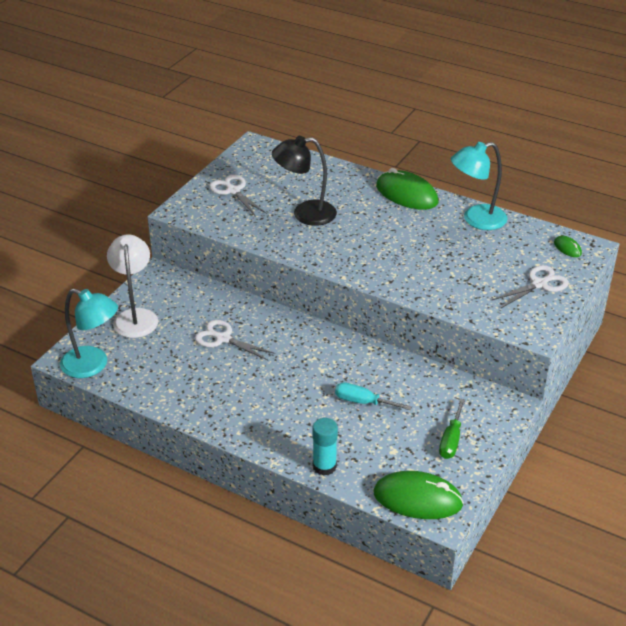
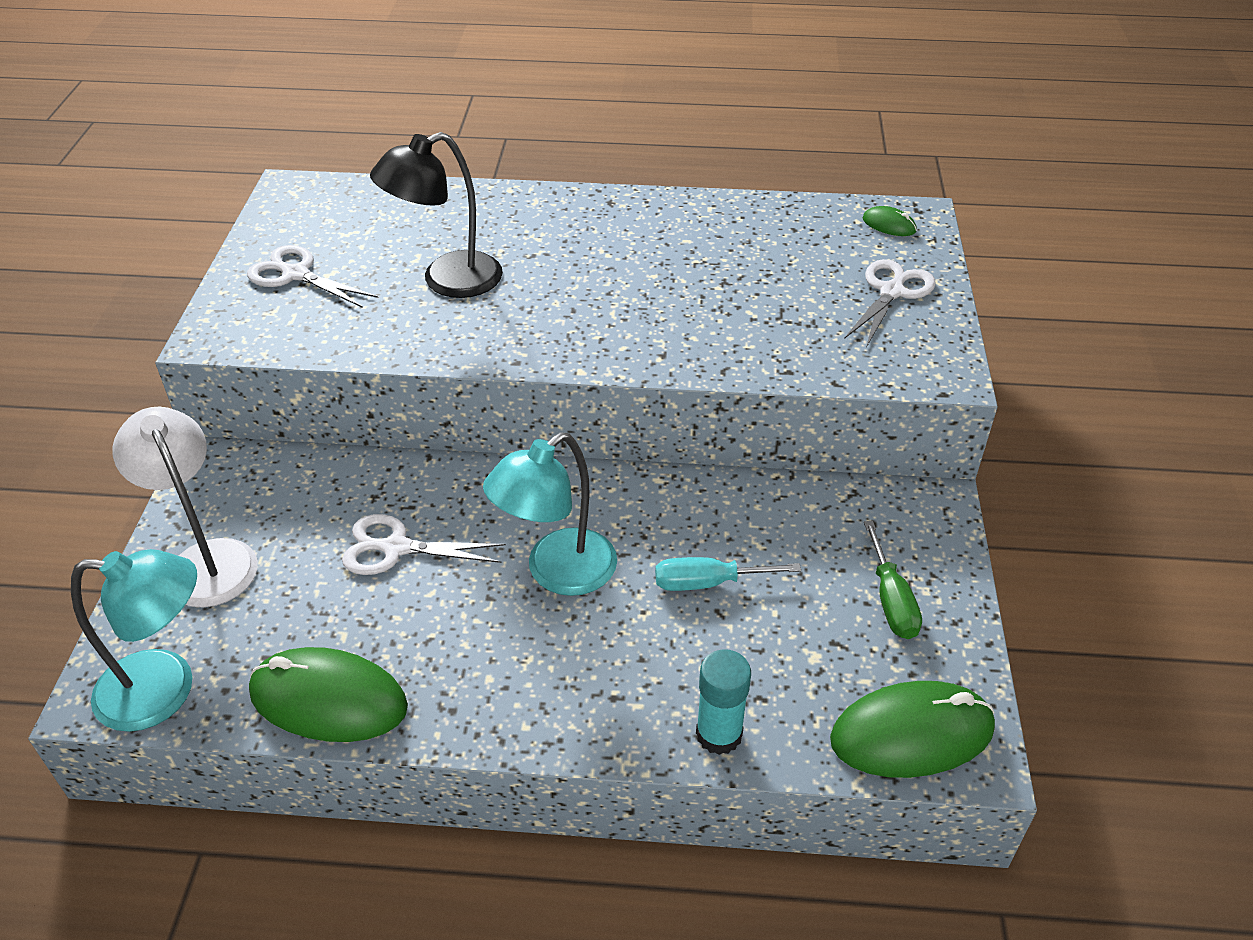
camera: 25 degrees left, 5 degrees up
green mouse [376,168,438,210] -> green mouse moved to [249,647,408,742]
turquoise lamp [451,142,507,230] -> turquoise lamp moved to [483,432,617,596]

